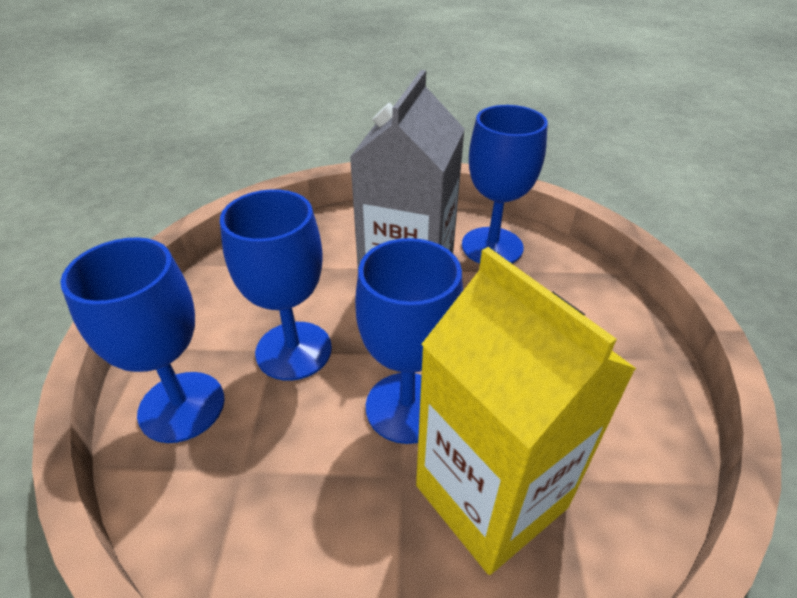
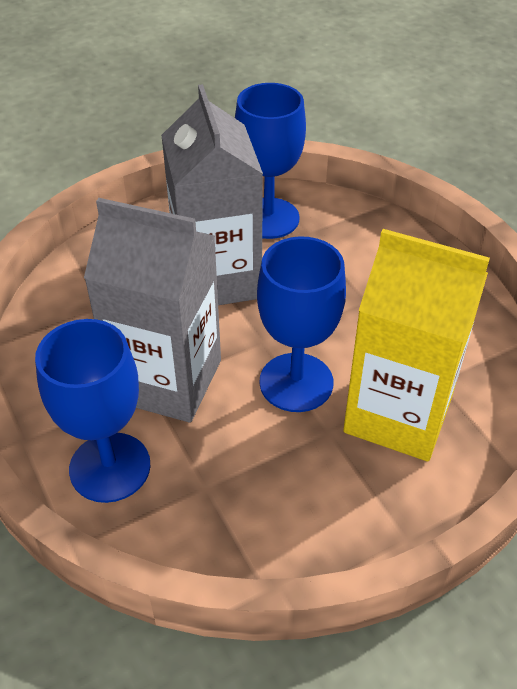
camera: 30 degrees left, 5 degrees up
blue goblet [220,189,332,381] -> grey carton [84,198,221,423]

